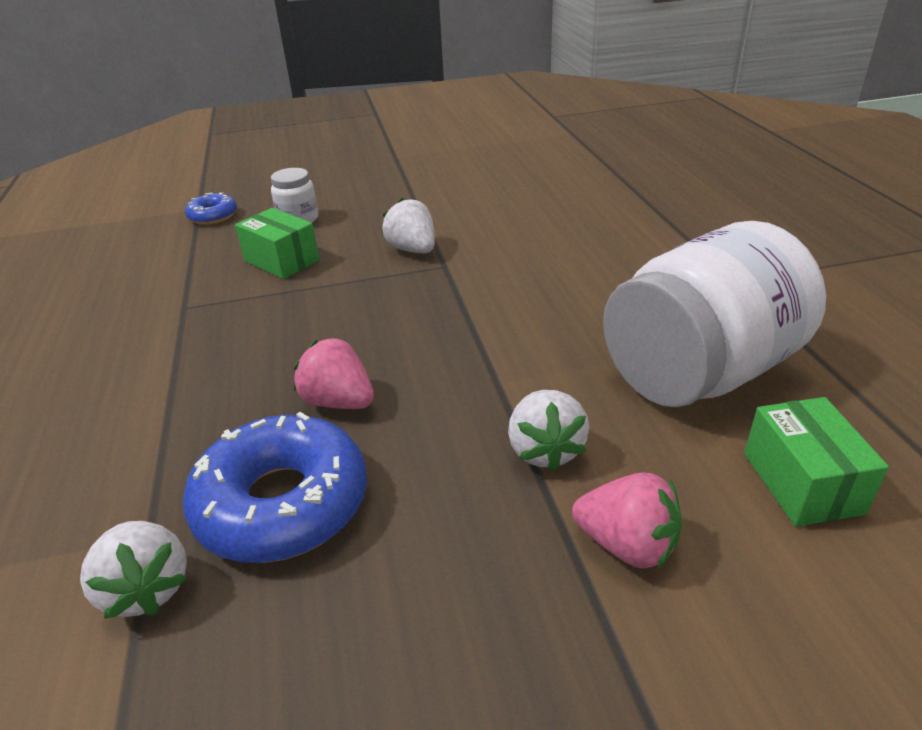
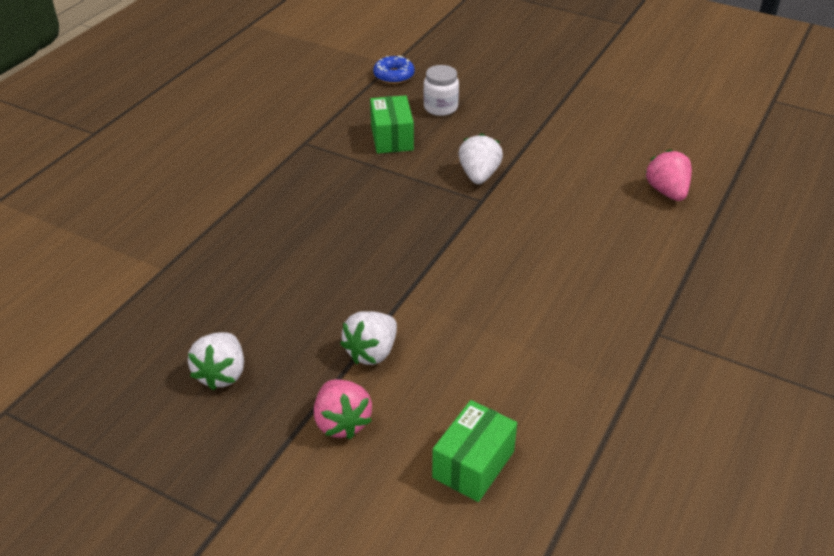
camera: 40 degrees right, 5 degrees up
white strawberry [80,521,187,619] -> white strawberry moved to [188,332,244,391]
blue donut [183,412,367,563] -> none
pink strawberry [294,338,374,409] -> pink strawberry moved to [645,149,692,201]
white jar [603,221,826,407] -> none

